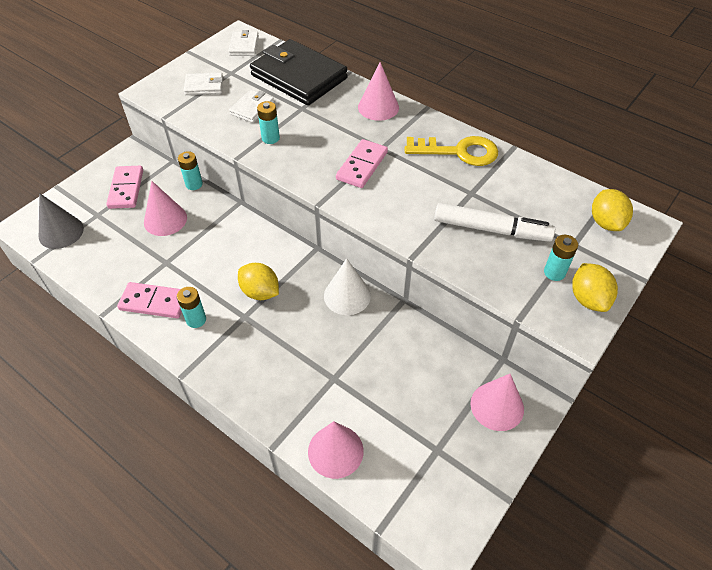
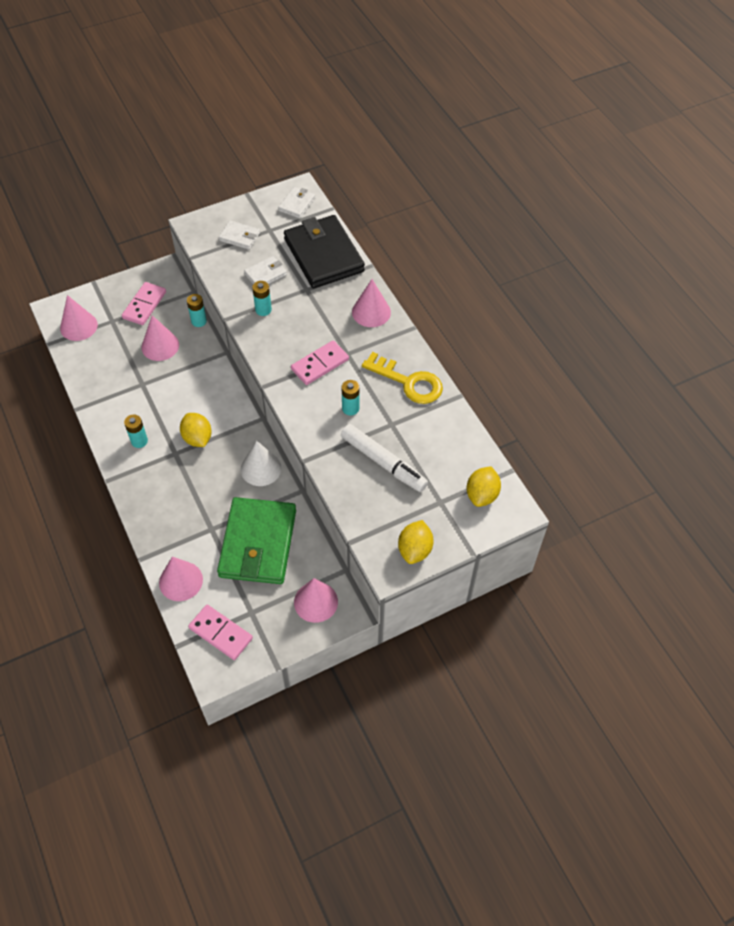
camera: 25 degrees right, 5 degrees up
grey cone [39,193,84,249] -> pink cone [60,295,98,341]
pink domino [117,282,182,318] -> pink domino moved to [188,605,253,660]
turquoise battery [544,235,578,281] -> turquoise battery moved to [342,380,360,416]
none -> green wallet [217,497,296,584]

